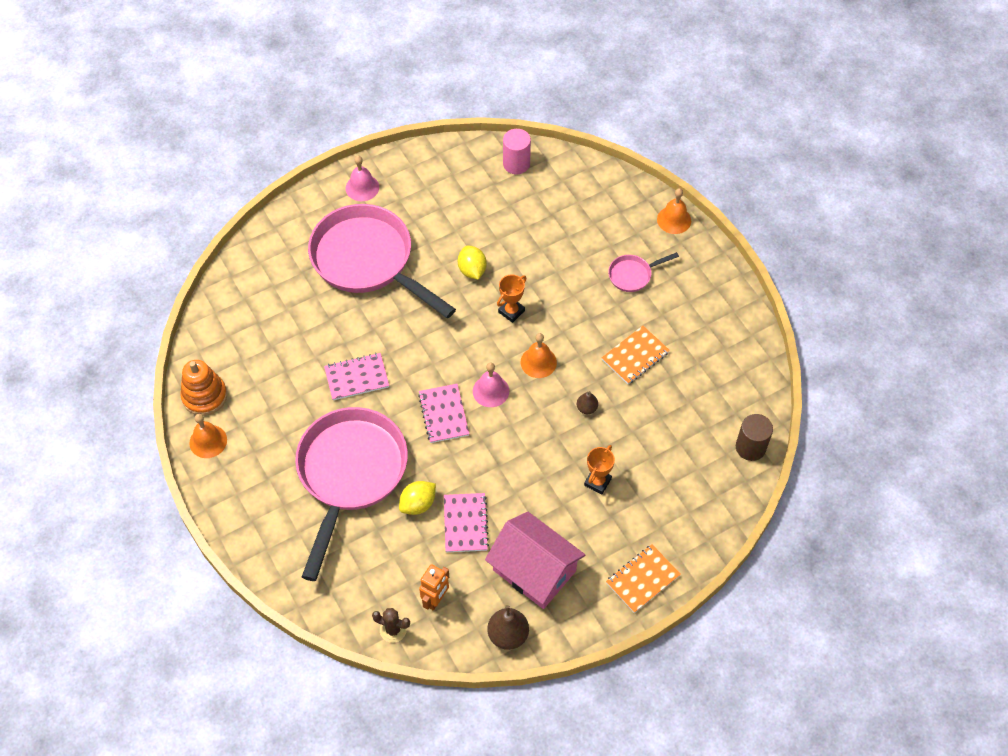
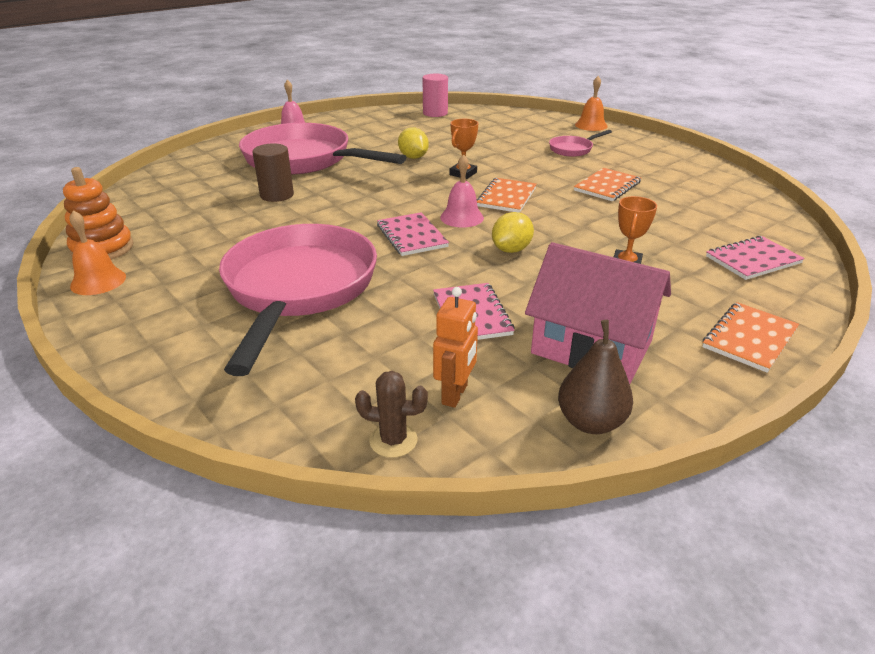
camera: 10 degrees left, 25 degrees down
pink notebook [324,353,389,400] -> pink notebook moved to [706,236,805,280]
yellow lemon [399,481,436,515] -> yellow lemon moved to [492,212,534,253]
orange bell [521,333,557,378] -> orange notebook [477,178,537,213]
brown pear [577,391,598,414] -> none
brown cylinder [736,414,773,461] -> brown cylinder moved to [253,143,294,202]

